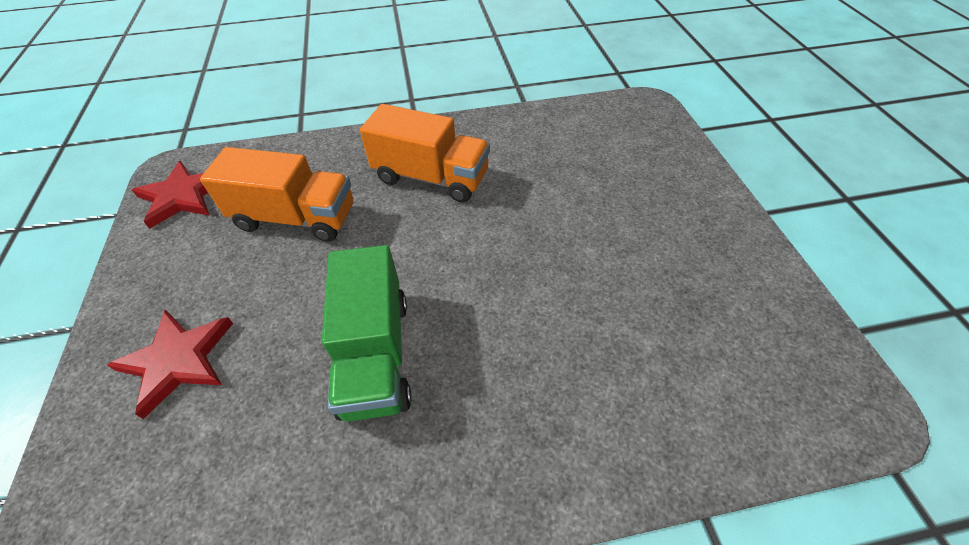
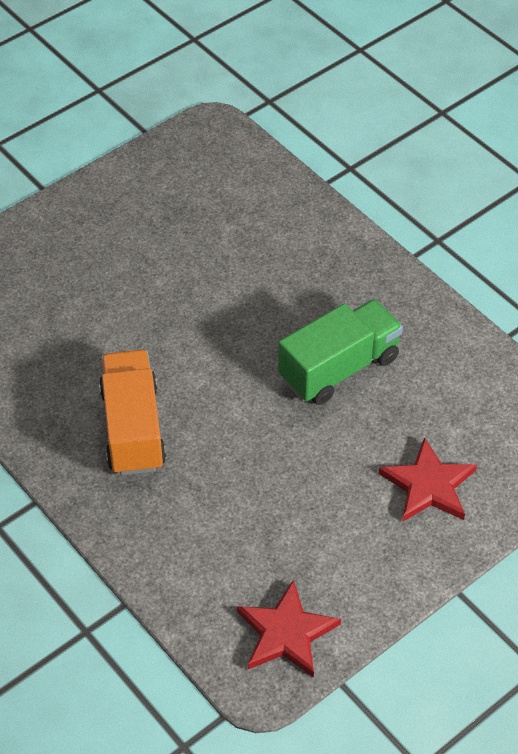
camera: 120 degrees left, 0 degrees up
orange truck [200,147,353,242] -> none

